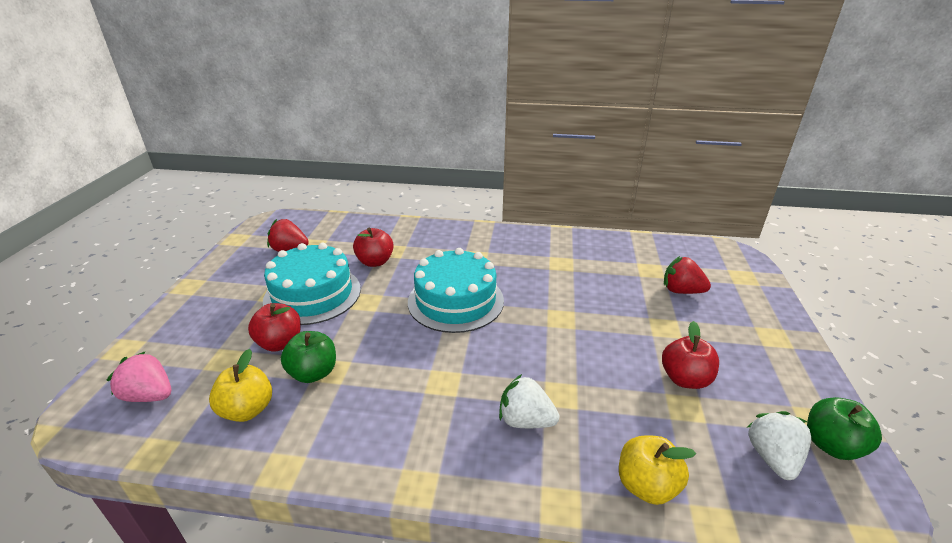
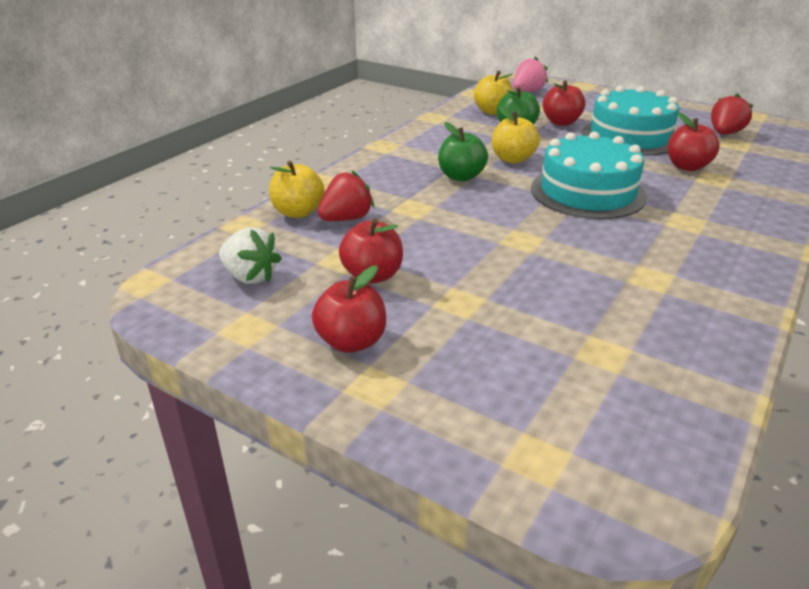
camera: 115 degrees right, 0 degrees up
white strawberry [499,374,560,428] -> none
red strawberry [664,256,711,294] -> red strawberry moved to [318,170,374,221]
green apple [807,397,882,460] -> green apple moved to [438,122,488,182]
none -> red apple [312,265,386,353]
none -> yellow apple [492,106,540,164]

